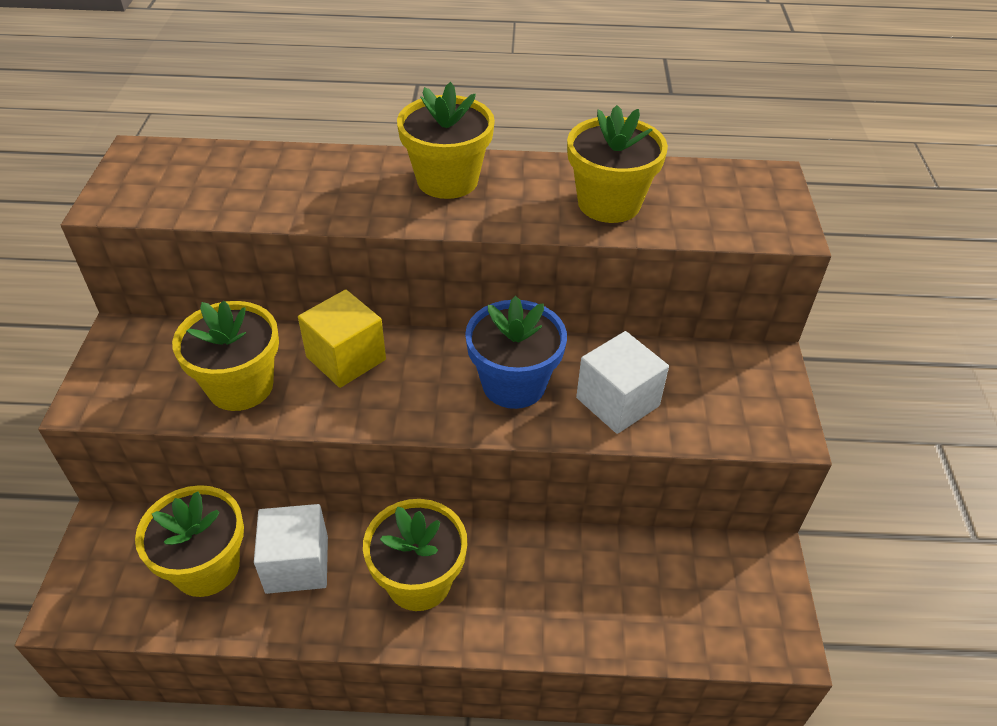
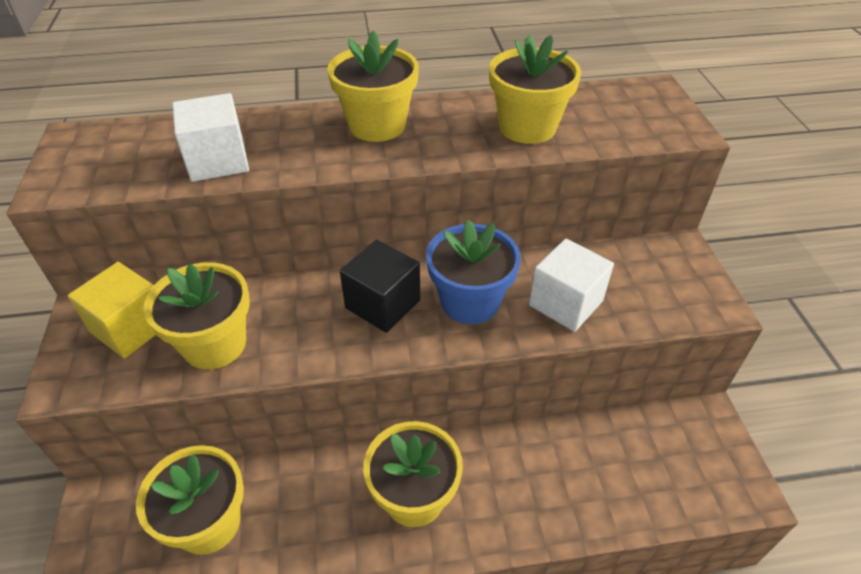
camera: 10 degrees left, 0 degrees up
white cube [254,504,328,594] -> white cube moved to [172,93,249,182]
yellow cube [298,289,386,388] -> yellow cube moved to [68,262,156,359]
none -> black cube [340,240,420,333]

